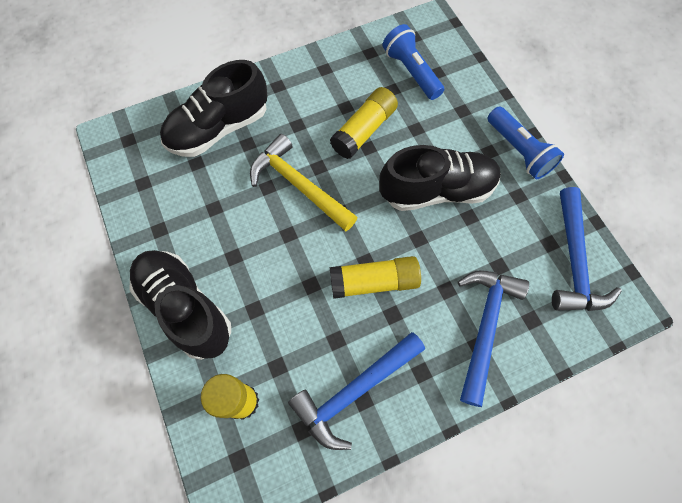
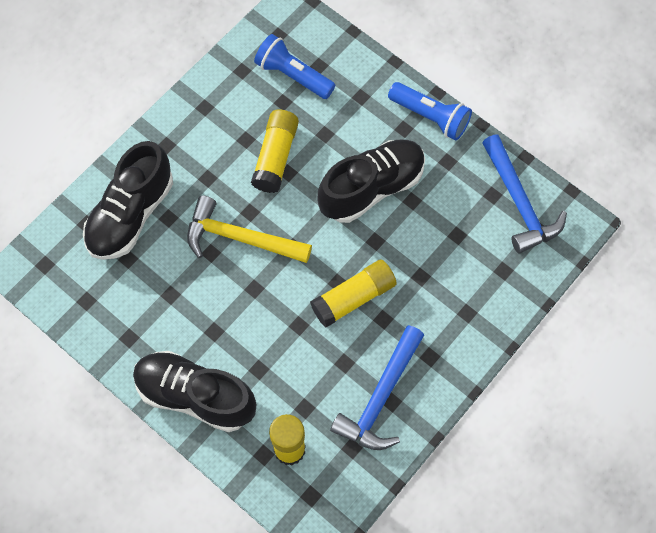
camera: 25 degrees left, 0 degrees up
blue hammer [458,270,529,407] -> none

